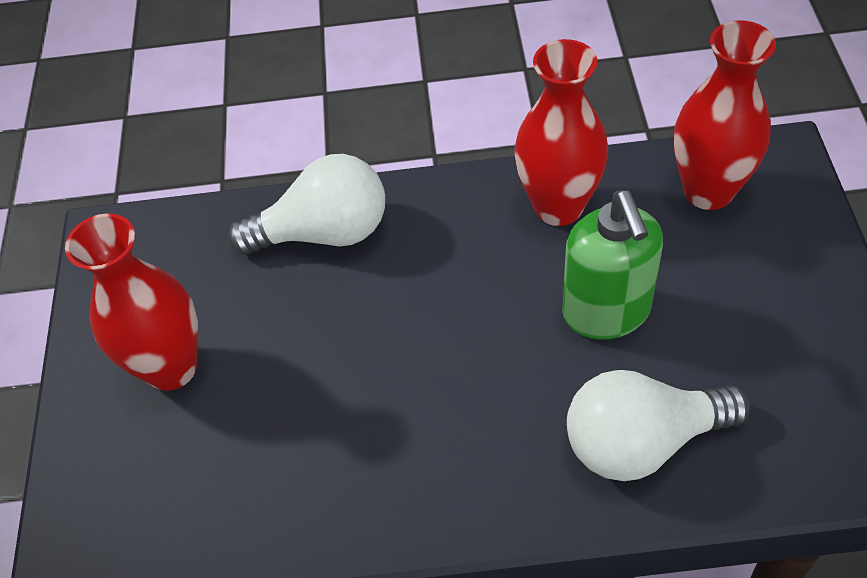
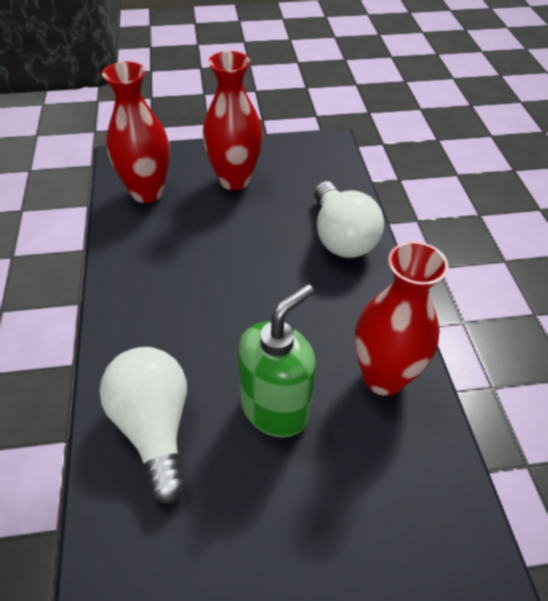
camera: 80 degrees right, 5 degrees down
green soap dispenser [562,190,663,340] -> green soap dispenser turned 150 degrees clockwise [238,284,316,437]
red vase [674,20,776,210] -> red vase moved to [102,61,170,203]

